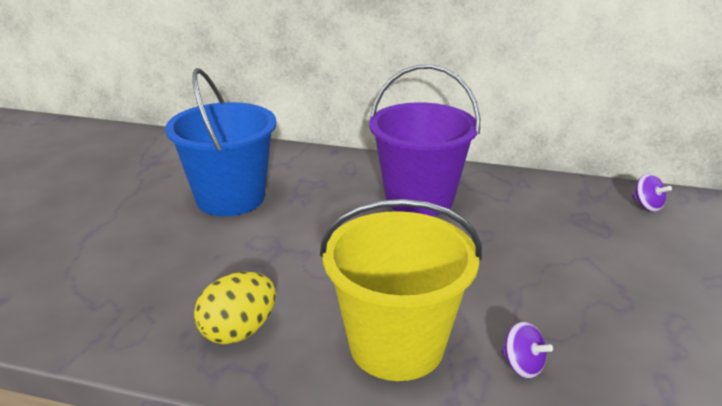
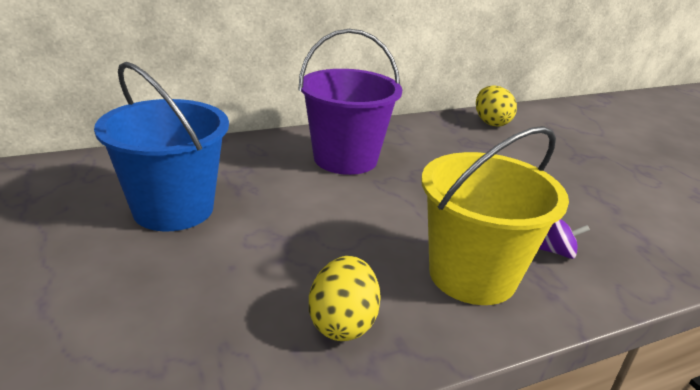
camera: 40 degrees left, 0 degrees up
purple spinning top [632,174,672,212] -> yellow egg [476,85,517,126]

